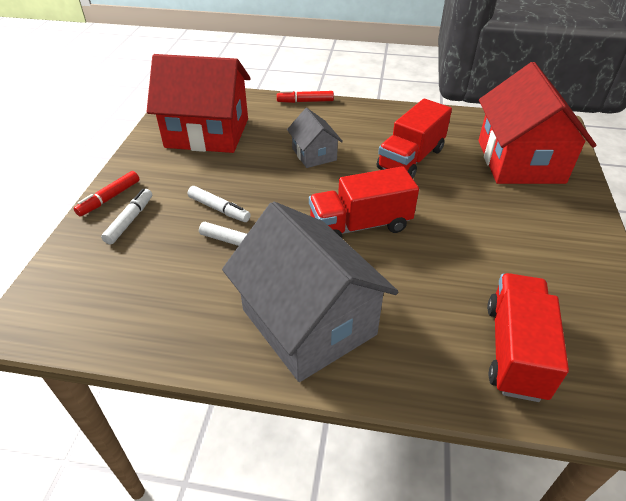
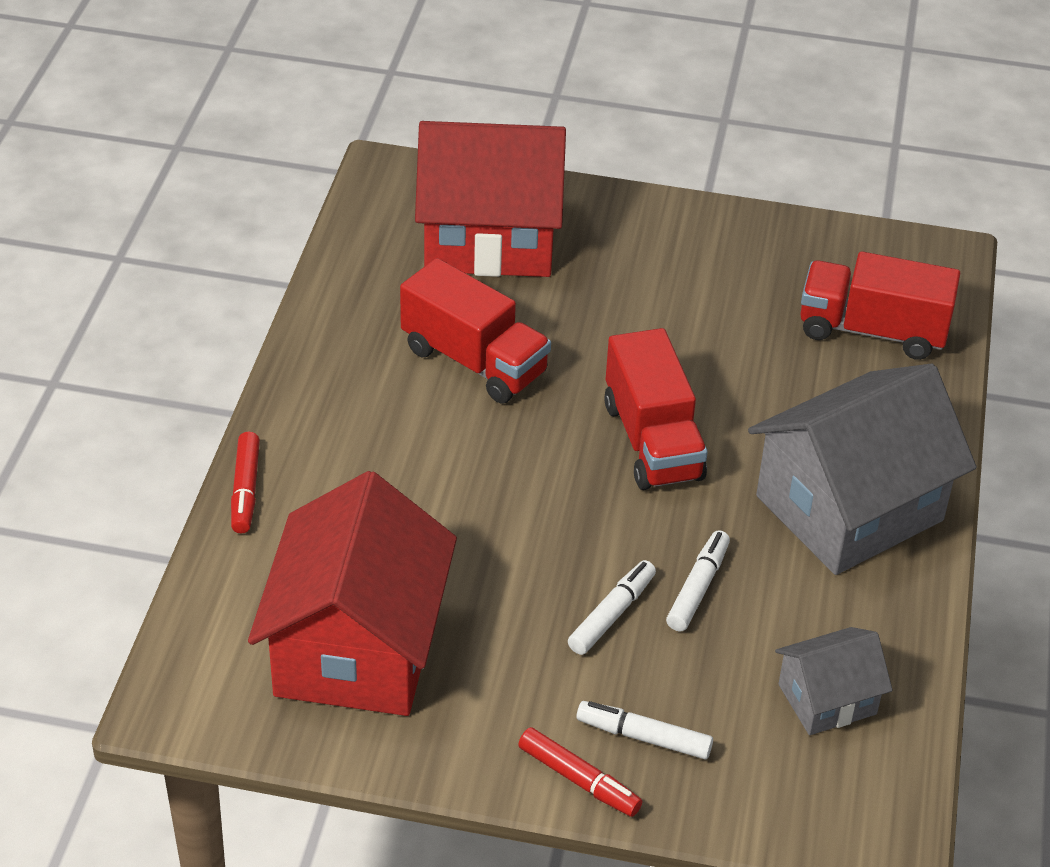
camera: 90 degrees left, 0 degrees up
grey house [287,108,343,168] -> grey house moved to [775,627,893,735]

